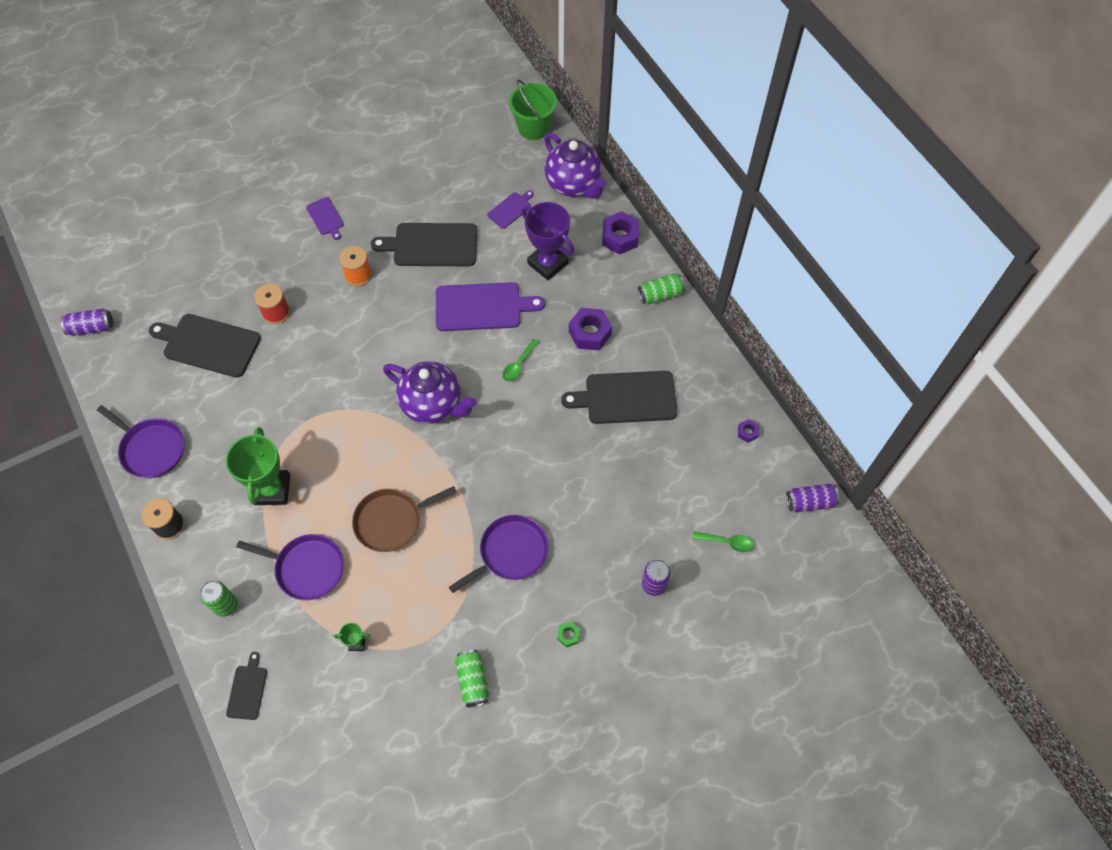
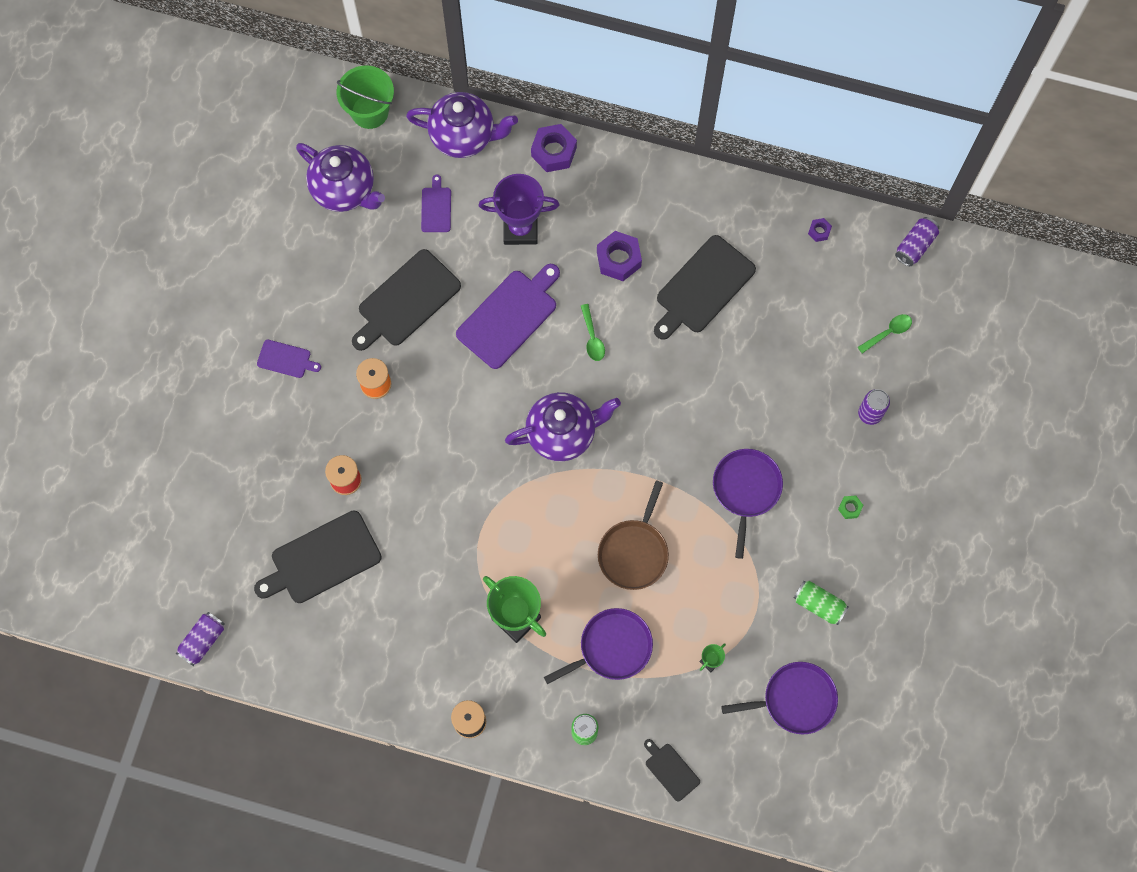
camera: 45 degrees left, 10 degrees up
purple pan [97,405,184,478] -> purple pan moved to [721,662,838,735]
green can [638,273,685,304] -> none
none -> purple teapot [296,143,385,212]

